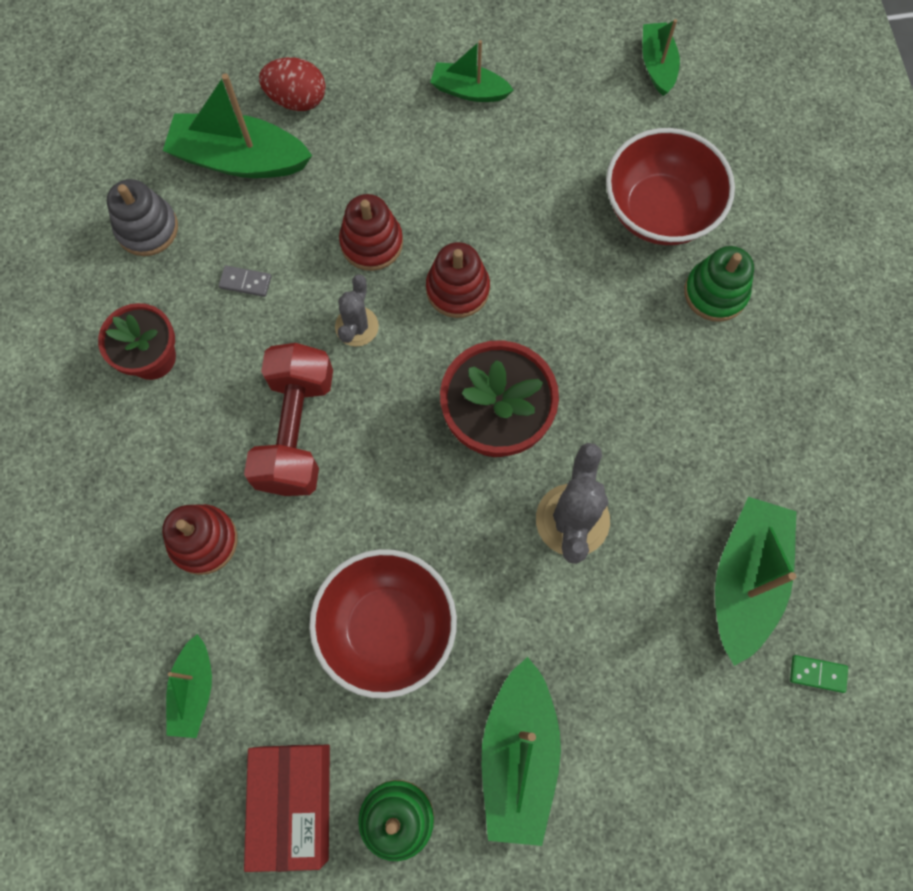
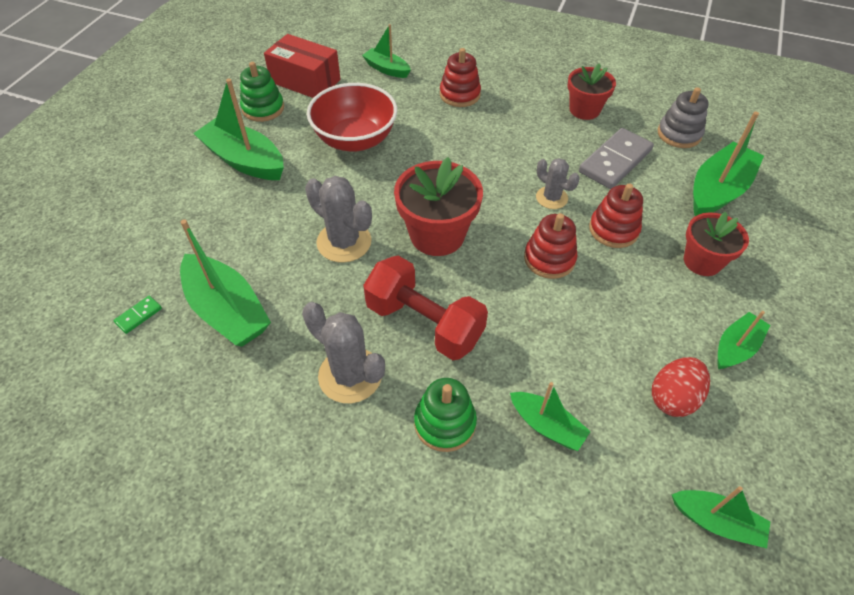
camera: 120 degrees right, 20 degrees down
grey domino [219,265,272,297] -> grey domino [579,128,654,189], size x2.28
red dumbbell [244,343,333,496] -> red dumbbell moved to [363,256,488,360]
red egg [259,57,326,111] -> red egg moved to [652,357,710,417]
red bowl [606,128,735,245] -> green boat [510,382,591,451]
none -> grey cactus [302,302,385,403]
none -> red flower pot [684,212,749,276]

